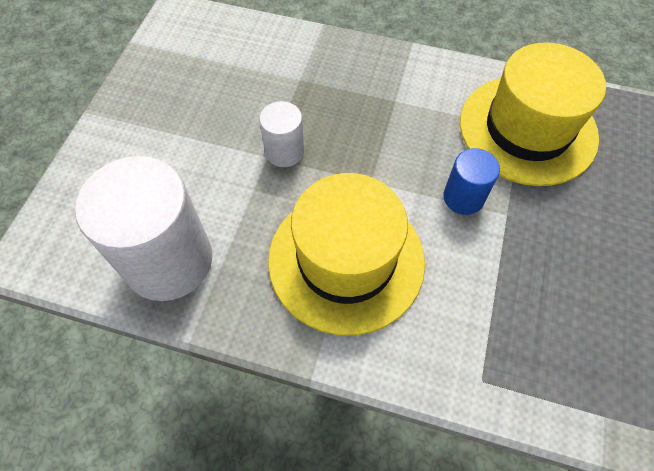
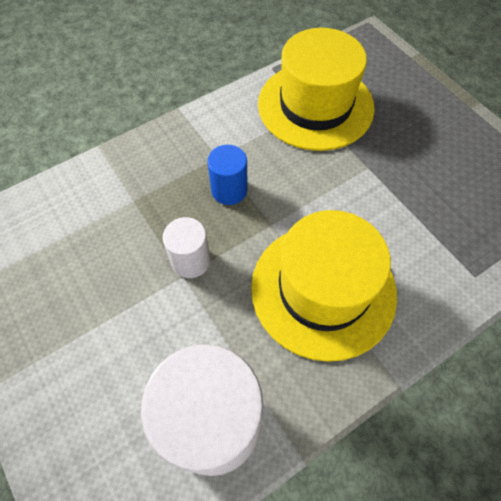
camera: 50 degrees left, 0 degrees up
blue cylinder [443,148,500,215] -> blue cylinder moved to [207,145,248,205]

